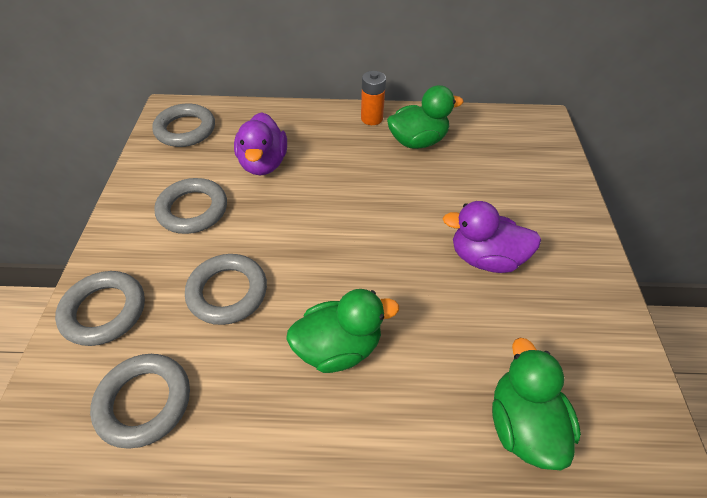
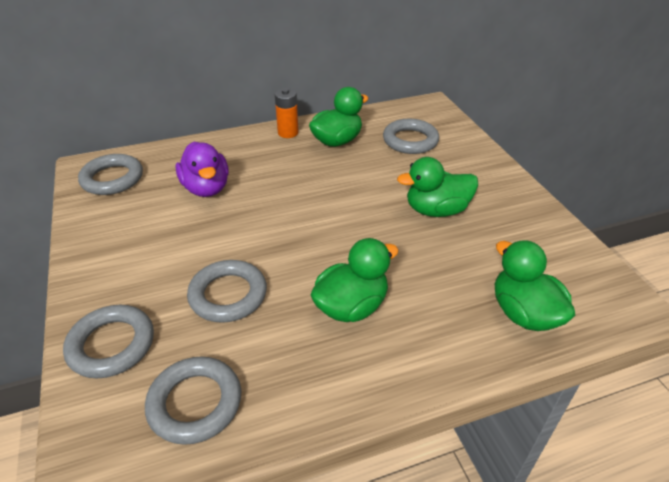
camera: 20 degrees left, 10 degrees down
grey ring [154,178,227,234] -> grey ring moved to [383,119,439,154]
purple duck [442,201,541,273] -> green duck [397,157,478,217]

